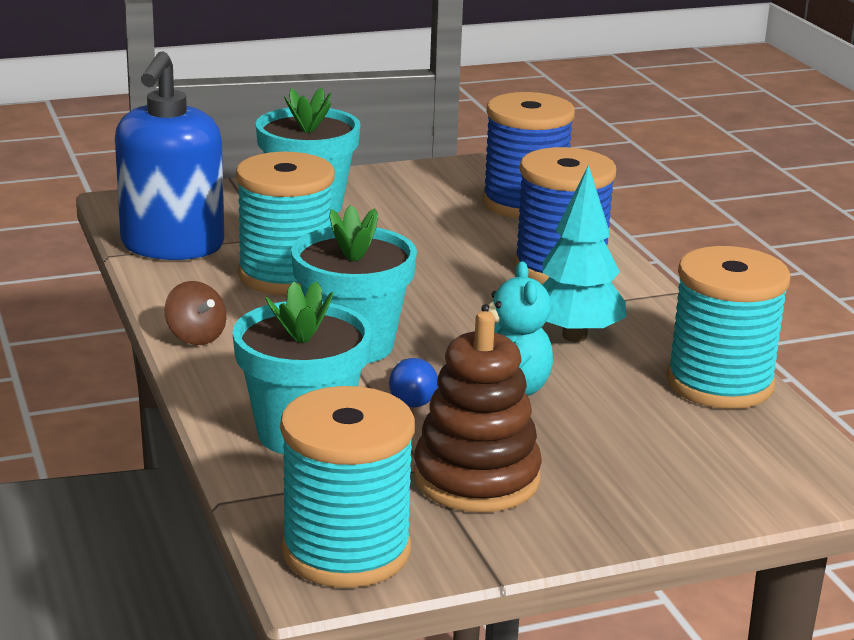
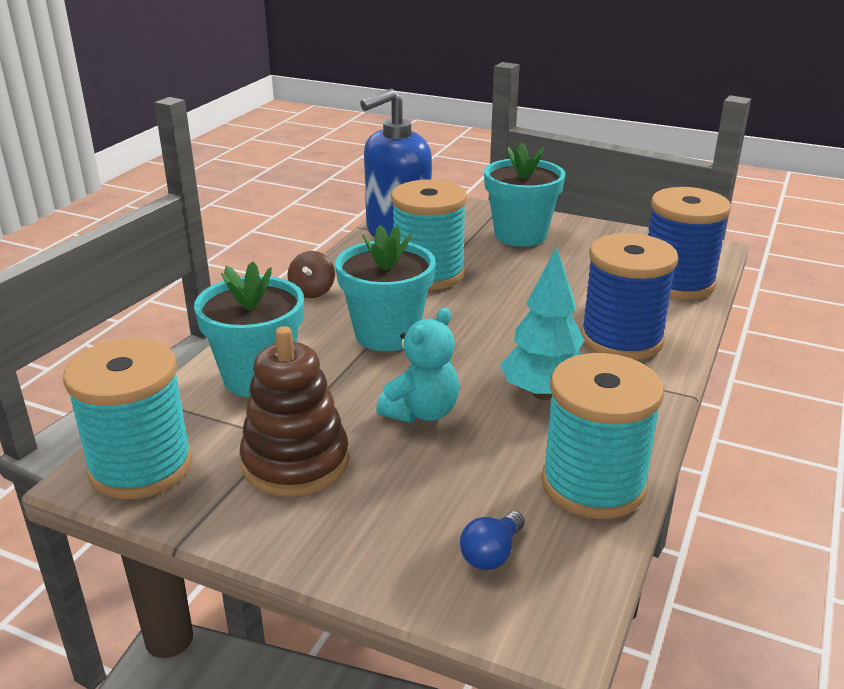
camera: 45 degrees right, 5 degrees up
blue light bulb [389,358,438,407] -> blue light bulb moved to [460,511,525,570]

